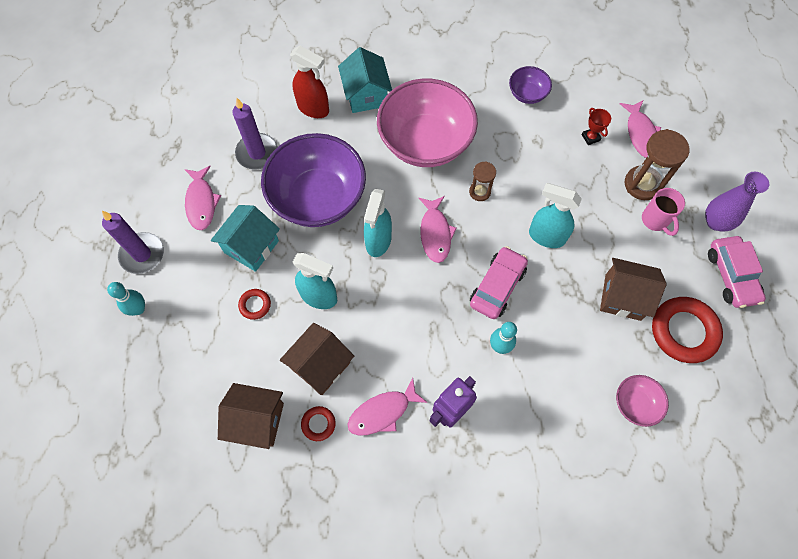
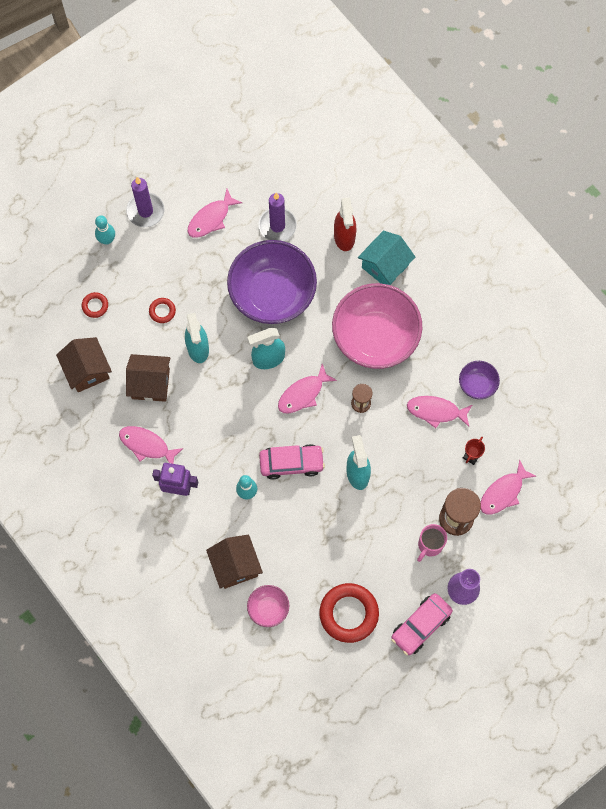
camera: 55 degrees right, 5 degrees up
turquoise house [211,205,280,272] -> none
red ring [301,406,336,441] -> red ring moved to [82,292,108,318]
brown house [600,258,667,321] -> brown house moved to [206,534,263,589]
none -> pink fish [407,396,472,428]

